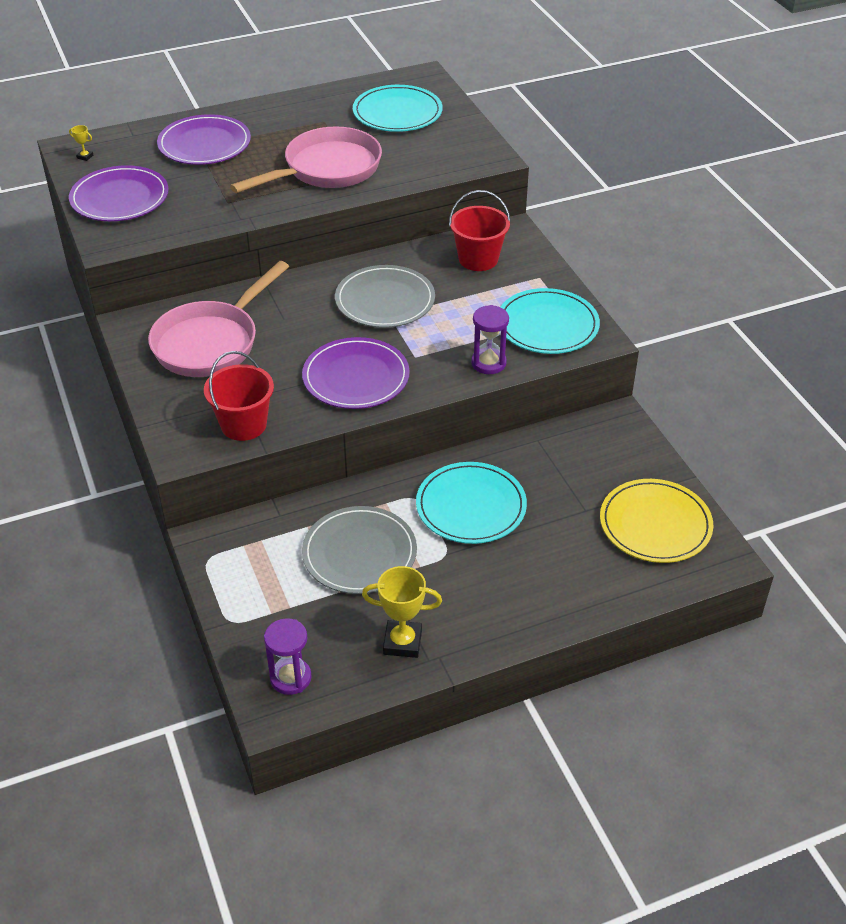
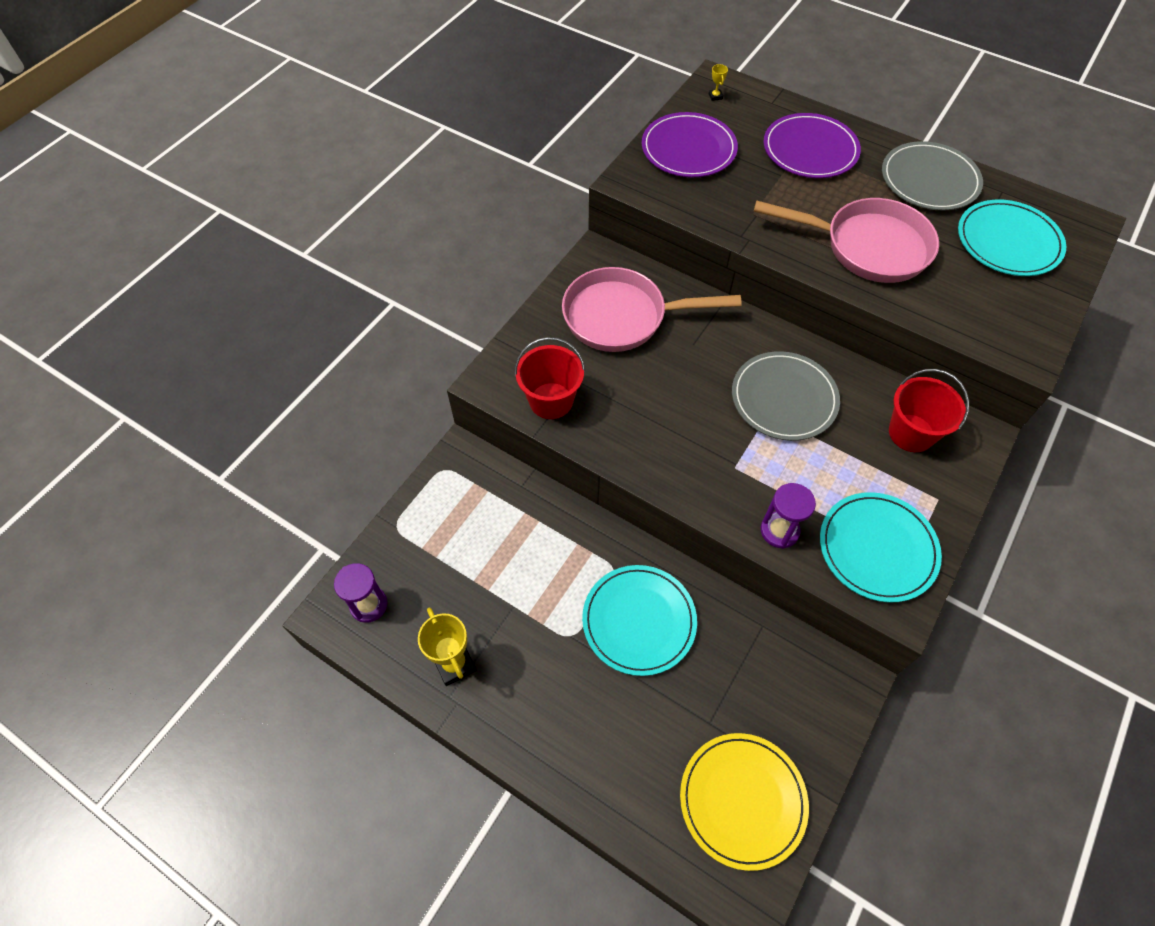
camera: 55 degrees right, 15 degrees up
purple plate [302,337,410,409] -> none
grey plate [302,506,417,594] -> grey plate moved to [882,141,983,211]

